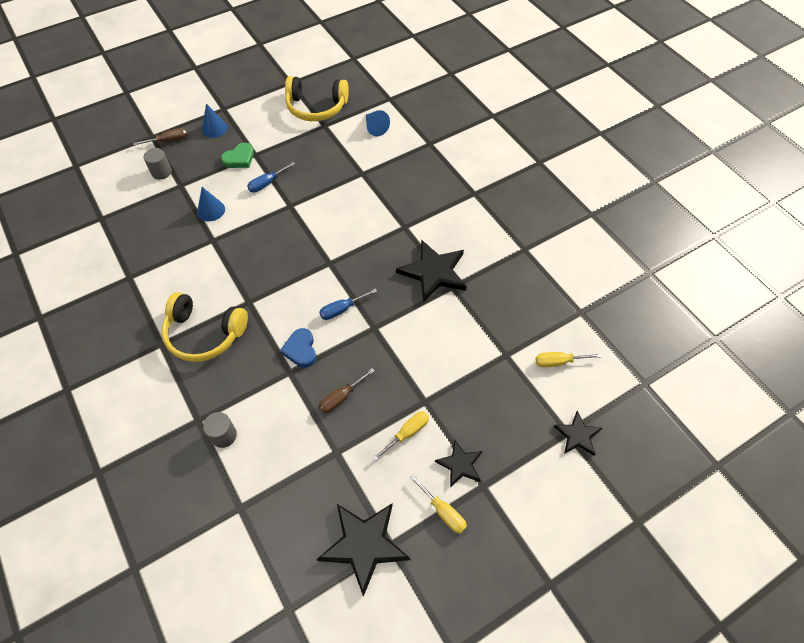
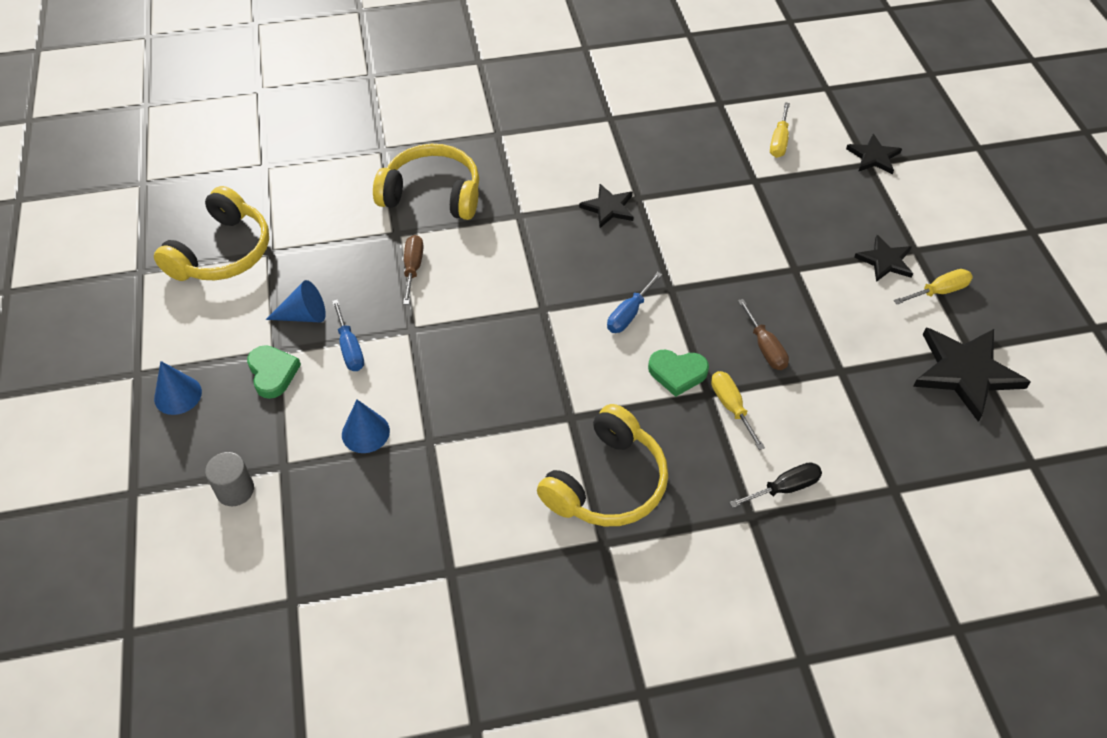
camera: 70 degrees left, 5 degrees down
brown screwdriver [133,128,187,145] -> brown screwdriver moved to [403,235,423,304]
grey cylinder [203,412,237,448] -> black screwdriver [729,462,822,508]
blue heart [280,328,316,368] -> green heart [648,350,709,397]
blue screwdriver [319,288,377,320] -> blue screwdriver turned 45 degrees clockwise [607,272,662,333]
blue cone [366,110,390,136] -> blue cone moved to [266,280,326,322]
yellow screwdriver [373,411,429,461] -> yellow screwdriver moved to [711,371,765,450]
black star [396,239,467,303] -> black star [579,184,633,228], size x0.57
none -> yellow headphones [373,144,479,220]

